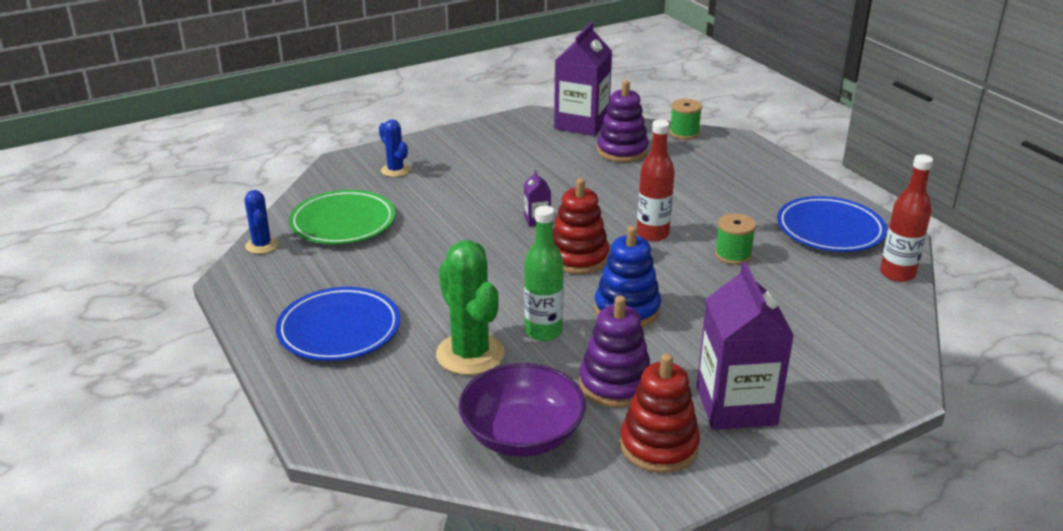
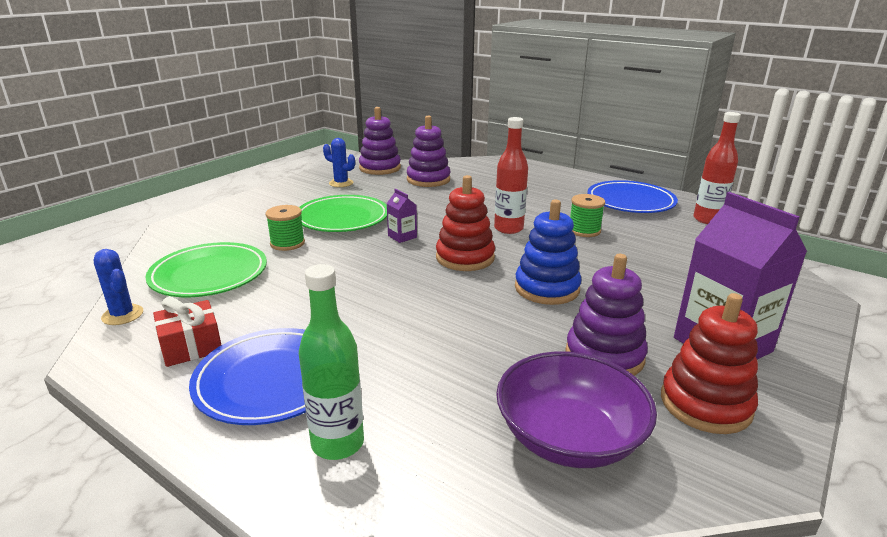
camera: 25 degrees left, 5 degrees down
blue cactus [379,119,410,177] -> blue cactus moved to [323,138,355,187]
green cactus [436,240,505,375] -> none
green bottle [524,206,564,341] -> green bottle moved to [299,264,364,460]
purple carton [554,22,612,136] -> purple stacking toy [359,107,401,175]
green spool [669,99,702,140] -> green spool moved to [266,205,305,251]
none -> red gift [153,297,221,367]
none -> green plate [299,195,387,232]

